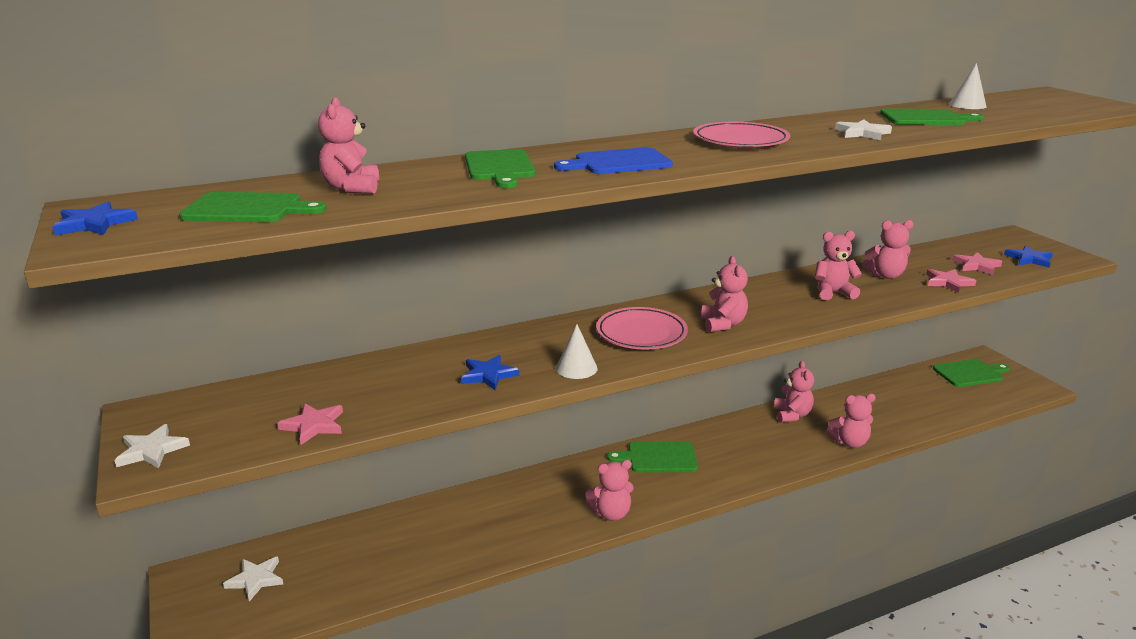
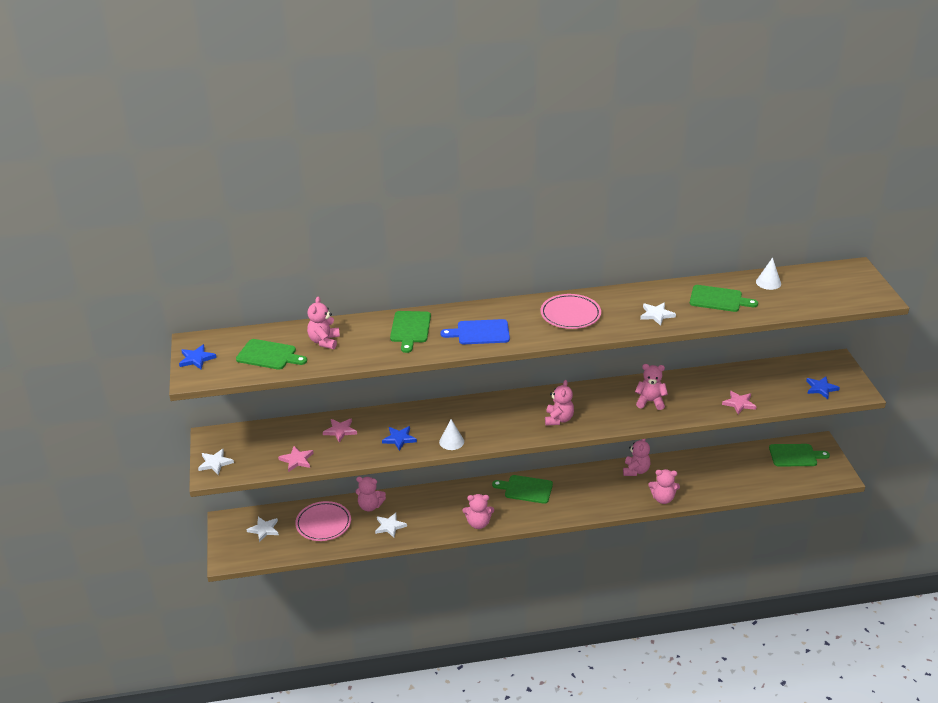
camera: 15 degrees right, 10 degrees up
pink plate [596,307,688,349] -> pink plate moved to [295,501,351,541]
pink teddy bear [862,220,913,279] -> pink teddy bear moved to [356,477,386,511]
pink star [953,252,1002,275] -> pink star moved to [323,418,357,443]
none -> white star [375,513,407,538]

